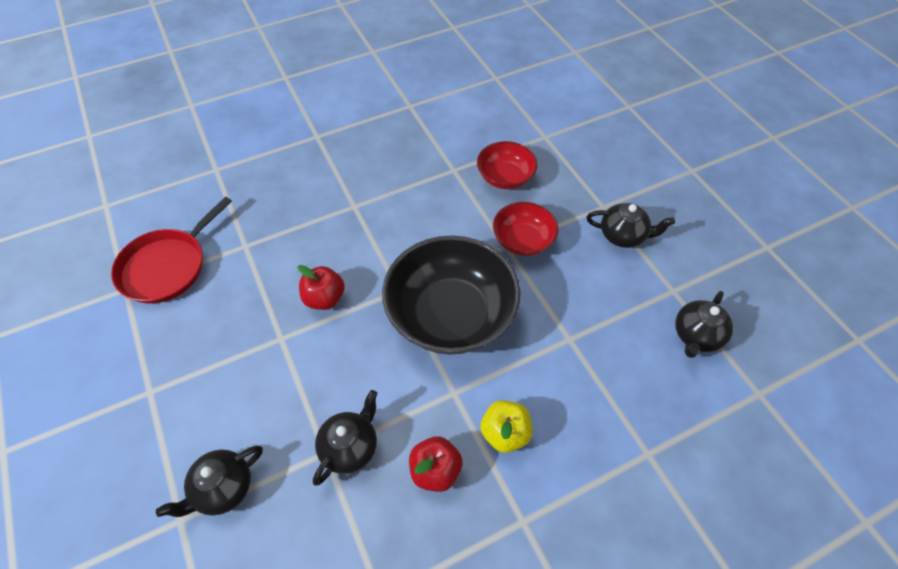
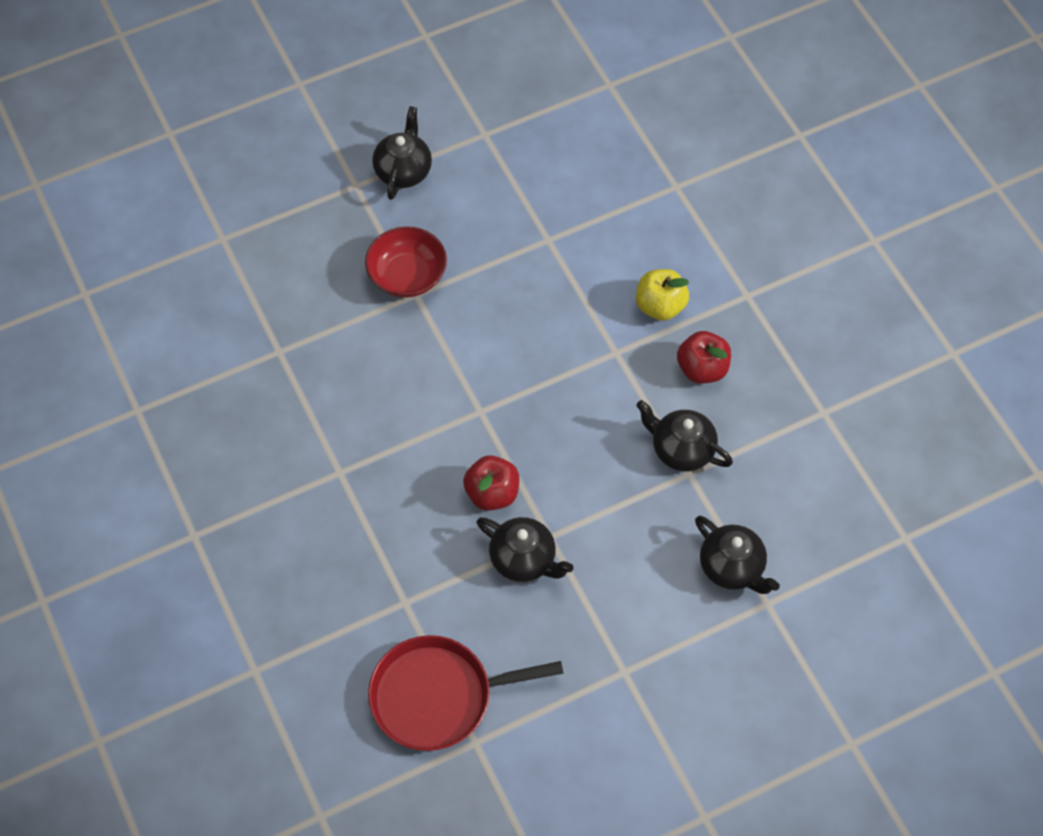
camera: 90 degrees left, 5 degrees up
red pan [111,196,232,303] -> red pan turned 135 degrees clockwise [368,635,564,751]
black bowl [382,236,521,355] -> none
red bowl [477,141,538,189] -> none
black teapot [675,291,733,358] -> black teapot moved to [477,517,574,582]

